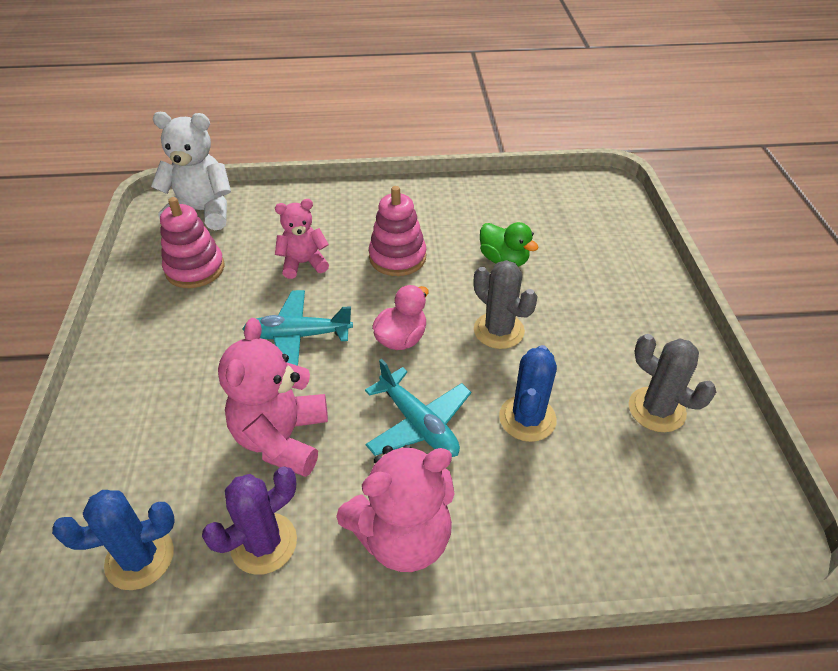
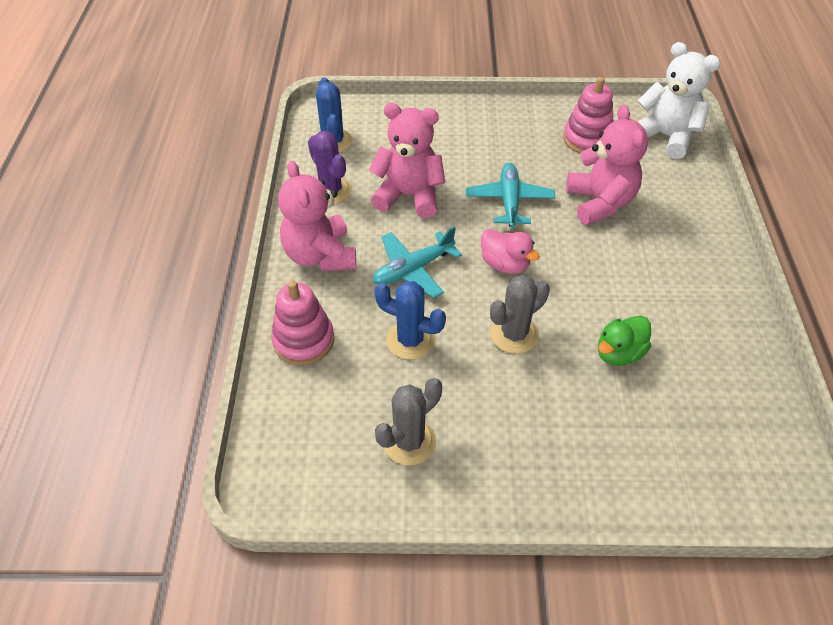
camera: 95 degrees right, 5 degrees up
white teddy bear [151,112,231,230] -> white teddy bear turned 60 degrees counterclockwise [637,42,720,159]
pink teddy bear [275,199,329,279] -> pink teddy bear [566,105,648,225], size x1.58
pink stacking toy [369,186,426,276] -> pink stacking toy moved to [271,280,334,365]

